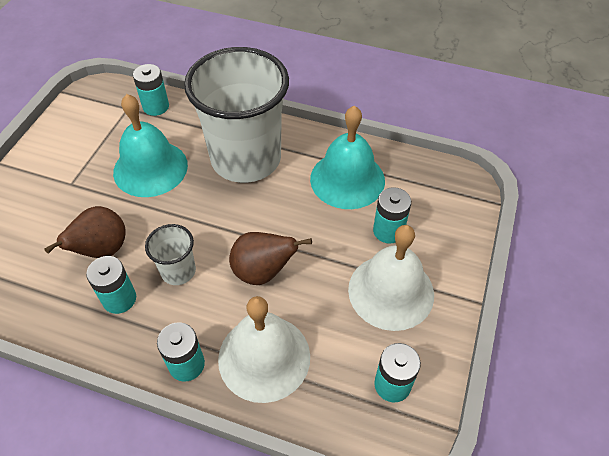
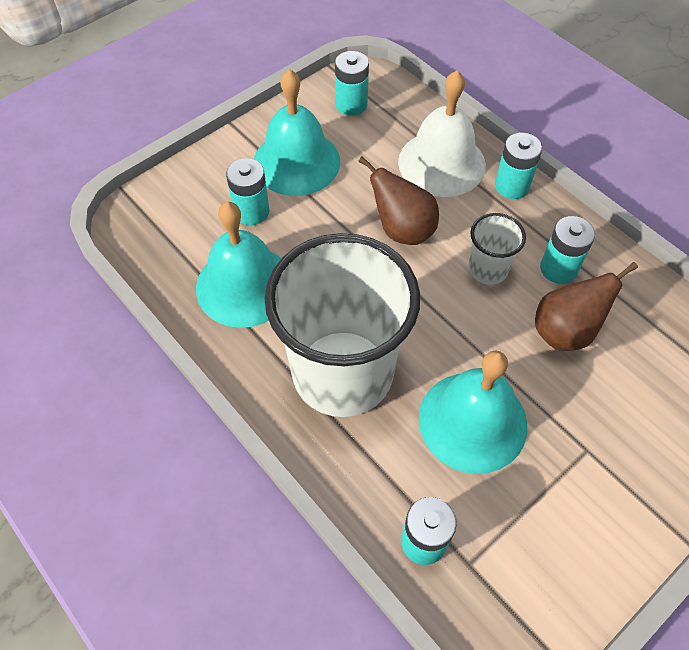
camera: 150 degrees left, 5 degrees up
white bell [348,225,434,331] -> turquoise bell [254,69,340,196]

